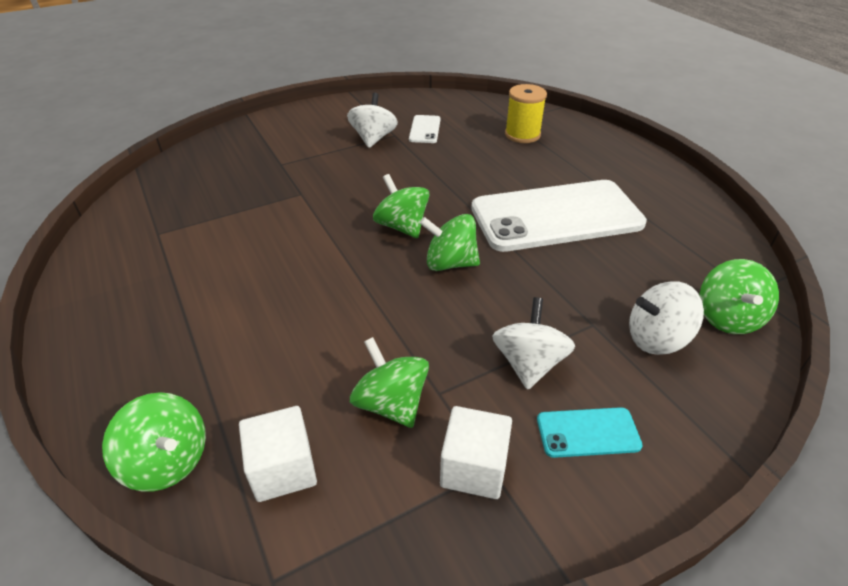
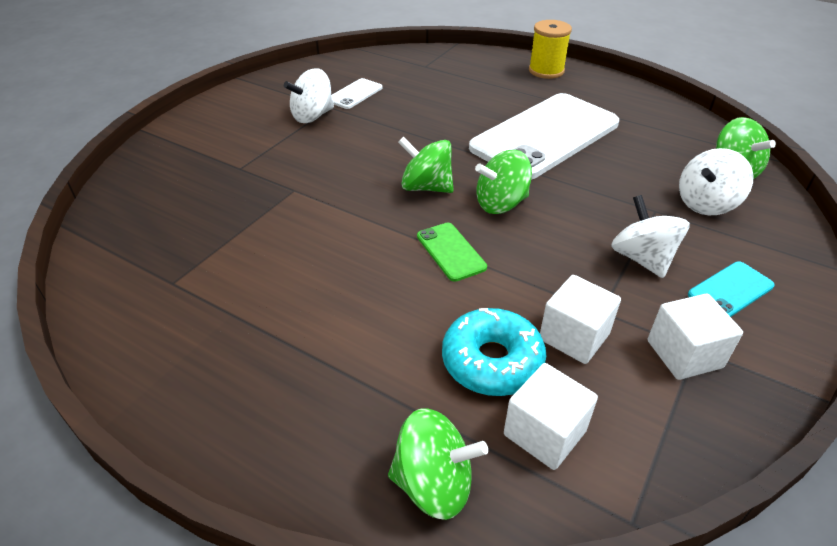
camera: 30 degrees left, 0 degrees up
white spinning top [347,93,398,148] -> white spinning top turned 105 degrees counterclockwise [284,68,334,123]
green spinning top [350,337,429,428] -> white cube [540,275,621,364]
white phone [409,115,441,143] -> white phone turned 60 degrees clockwise [332,78,382,109]
yellow spool [505,84,547,143] -> yellow spool moved to [529,20,572,79]
none -> green phone [417,223,487,282]
none -> turquoise donut [442,308,547,396]

